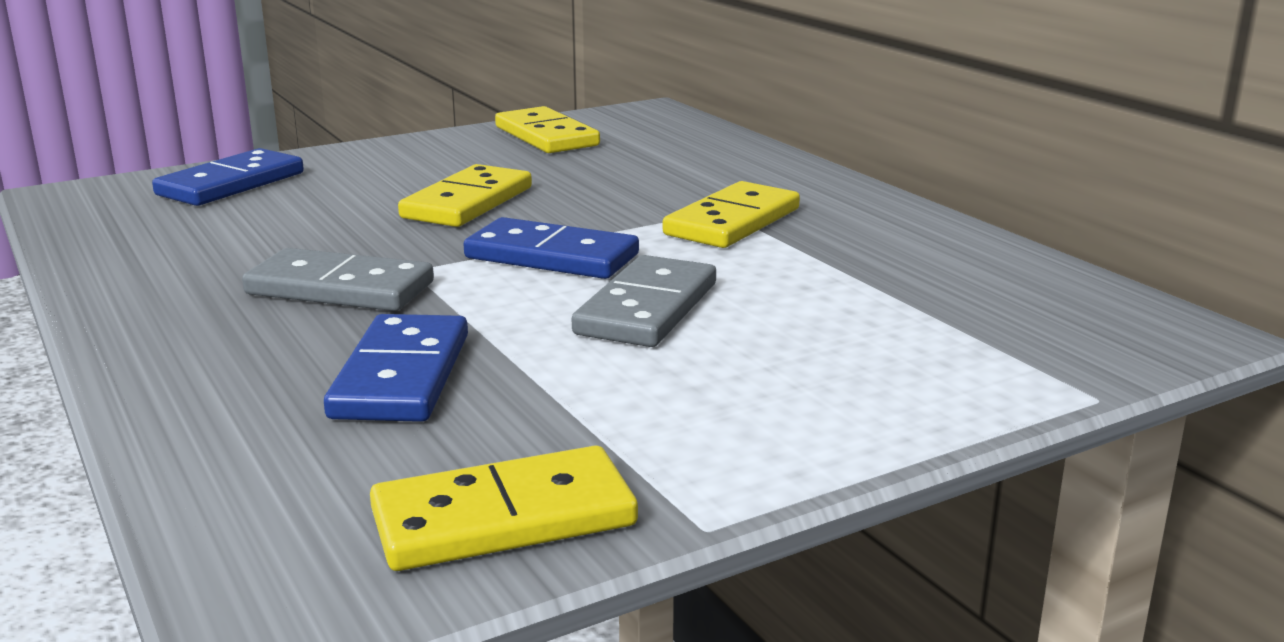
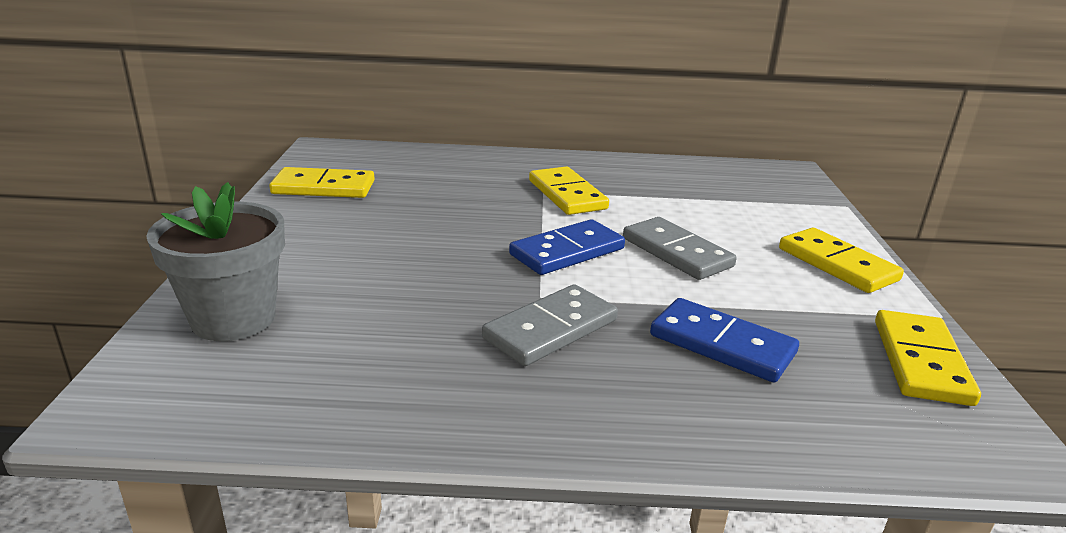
camera: 60 degrees left, 5 degrees up
blue domino [152,148,304,206] -> grey flower pot [146,182,285,341]
yellow domino [398,164,532,227] -> yellow domino moved to [779,227,904,293]

